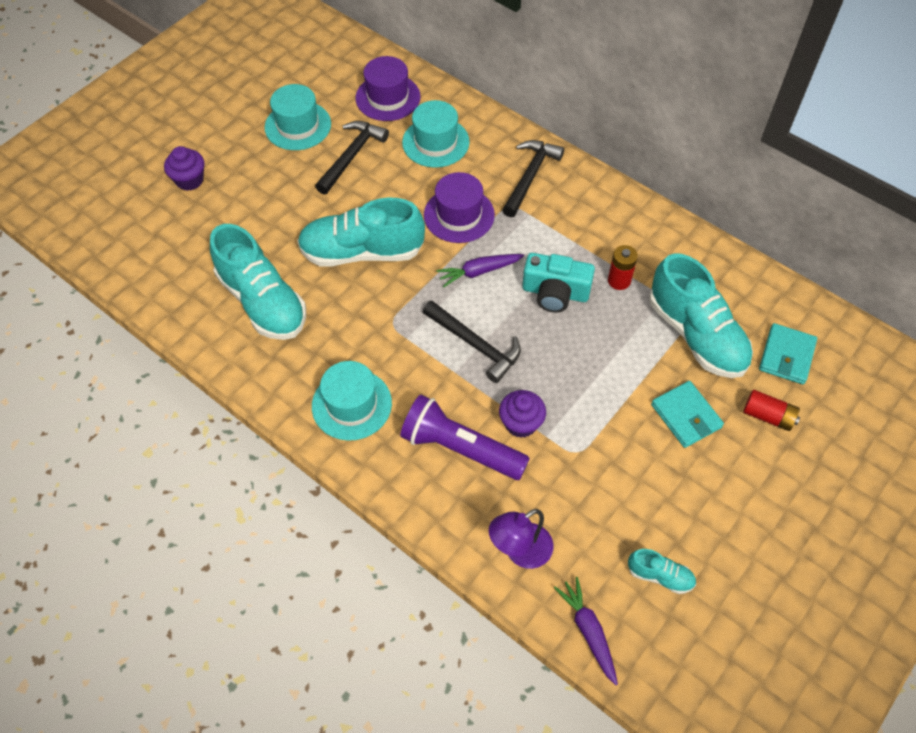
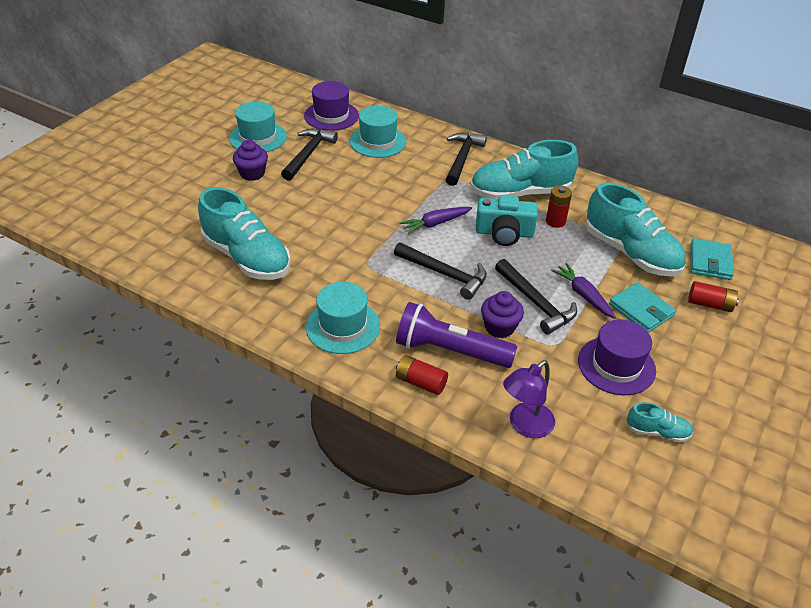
camera: 10 degrees left, 15 degrees down
purple cupcake [164,146,205,191] -> purple cupcake moved to [233,140,268,181]
turquoise shoe [297,198,425,267] -> turquoise shoe moved to [470,140,578,199]
purple hat [424,172,495,243] -> purple hat moved to [578,320,656,395]
purple carrot [554,577,618,685] -> purple carrot moved to [551,263,616,319]
none -> red battery [396,355,448,395]
none -> black hammer [495,259,577,334]

